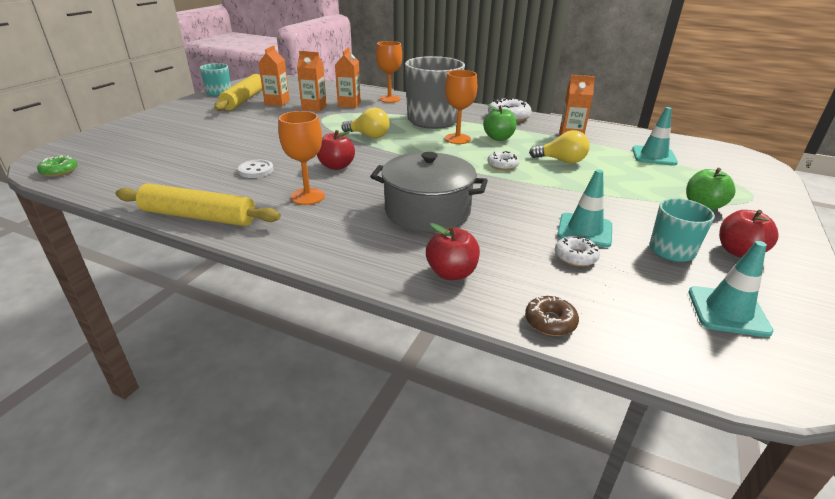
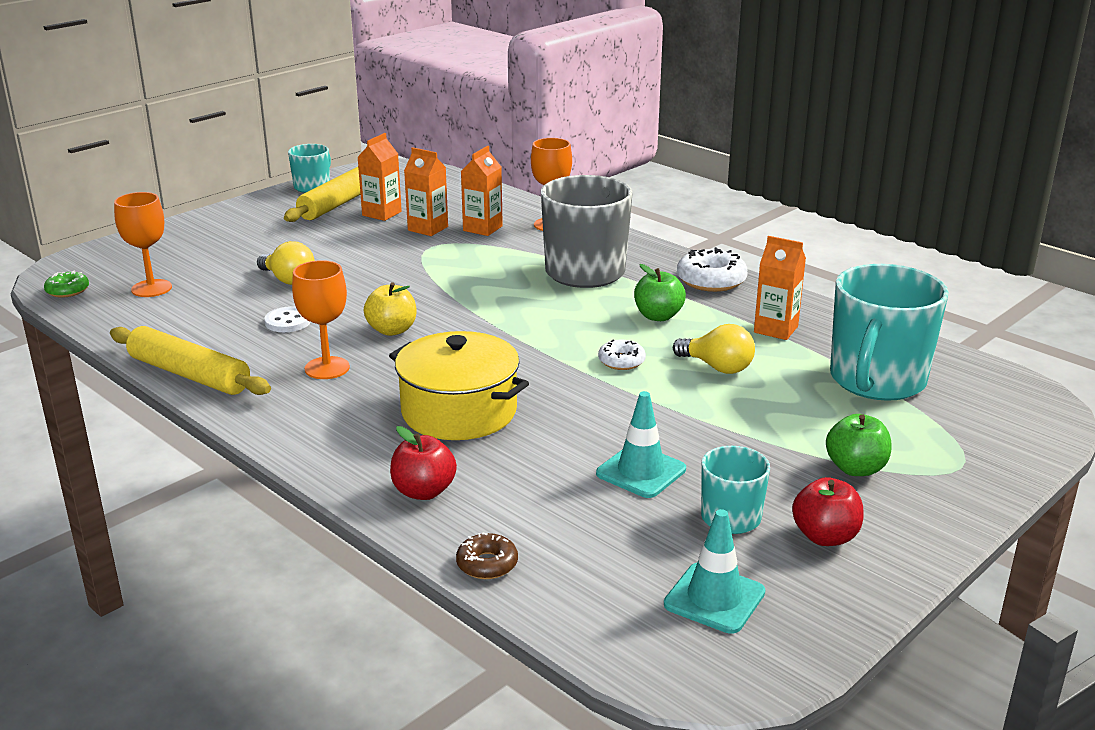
camera: 20 degrees right, 5 degrees down
red apple [317,130,355,170] -> yellow apple [364,282,417,336]
yellow light bulb [341,108,390,138] -> yellow light bulb moved to [257,241,315,285]
grey pot [370,152,488,232] -> yellow pot [389,331,529,440]
orange goblet [445,70,477,144] -> orange goblet moved to [114,192,172,297]
white donut [555,236,600,267] -> none
turquoise traffic cone [632,107,678,166] -> turquoise mug [830,264,949,401]

